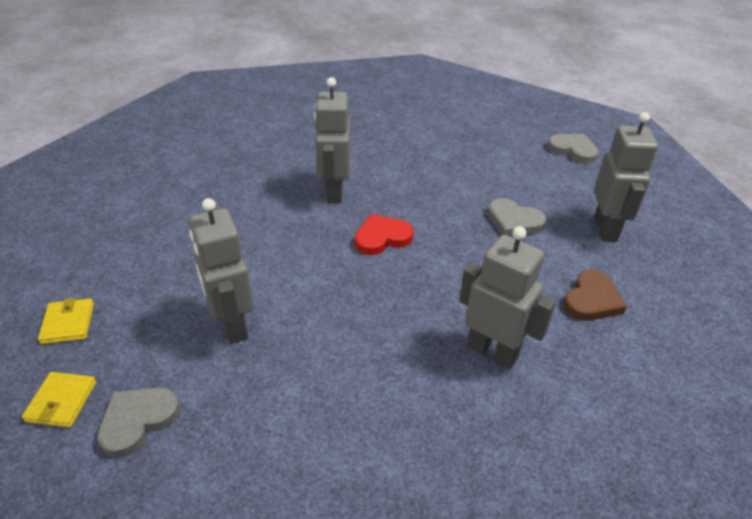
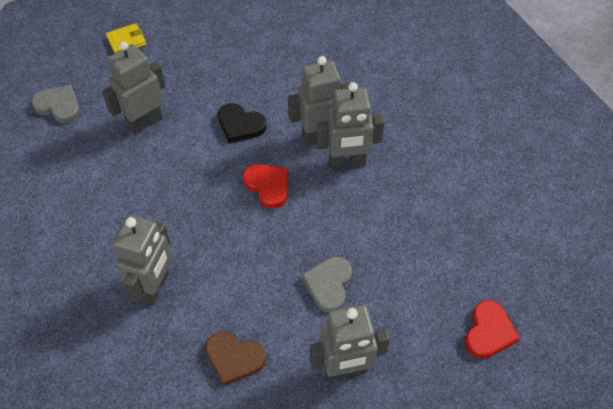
camera: 75 degrees right, 15 degrees up
yellow wallet [22,372,96,428] -> none
grey heart [547,134,599,164] -> red heart [465,300,520,359]
none -> black heart [218,103,267,143]
none -> grey robot [317,82,385,169]

